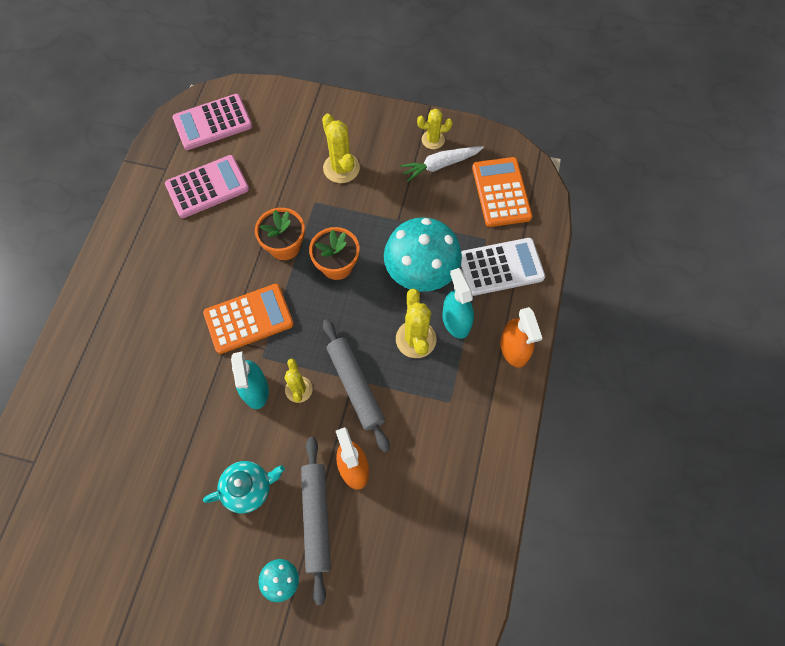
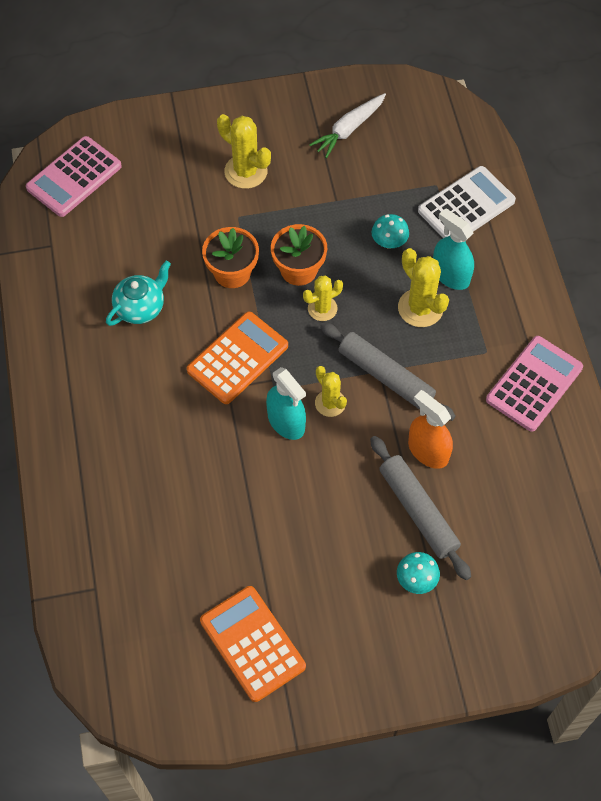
camera: 25 degrees left, 5 degrees down
pink calculator [165,155,249,218] -> pink calculator moved to [486,336,583,432]
turquoise teapot [203,461,285,513] -> turquoise teapot moved to [106,260,171,326]
turquoise mushroom [384,217,462,292] -> turquoise mushroom [372,214,409,249], size x0.44
yellow cactus [417,109,452,149] -> yellow cactus moved to [303,276,343,321]
orange calculator [472,157,532,227] -> orange calculator moved to [200,586,306,702]
orange spray bottle [500,307,542,368] -> none

